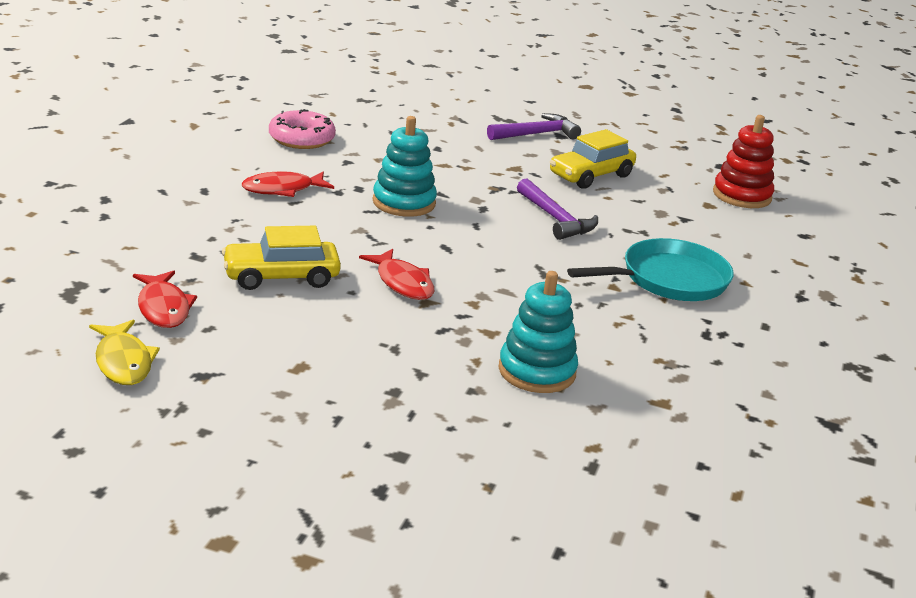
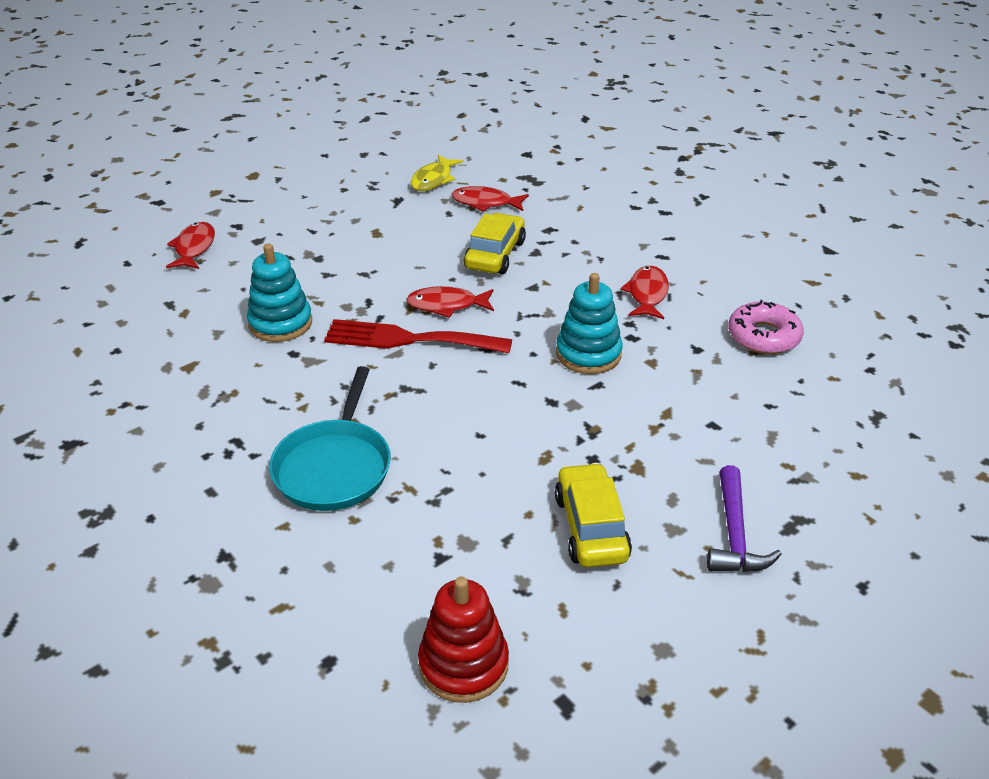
camera: 125 degrees right, 10 degrees up
yellow fish [89,319,160,385] -> yellow fish turned 75 degrees counterclockwise [411,155,463,191]
purple hammer [517,178,598,240] -> none
none -> red fish [166,222,215,269]
none -> red fork [324,319,512,353]

